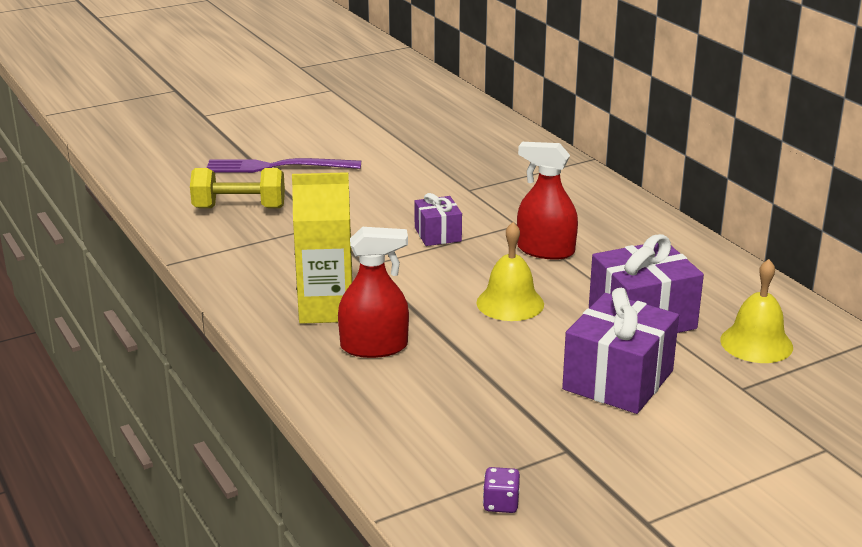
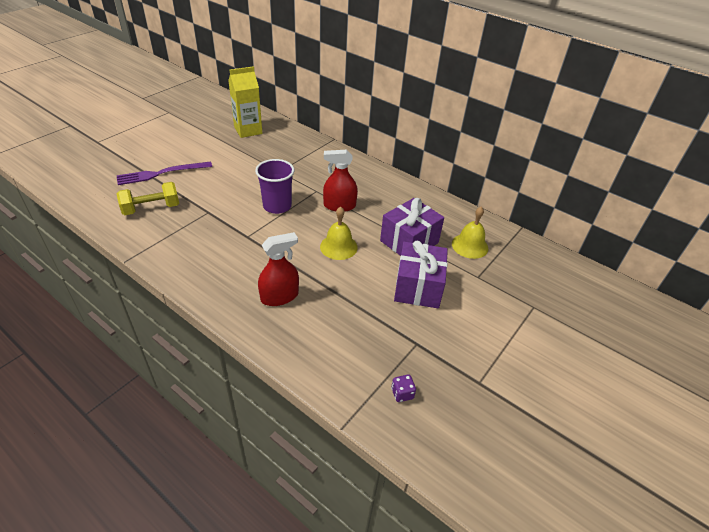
camera: 25 degrees left, 15 degrees up
yellow carton [292,172,353,324] -> yellow carton moved to [228,66,262,138]
purple gift [414,193,462,246] -> purple cup [255,159,295,214]

